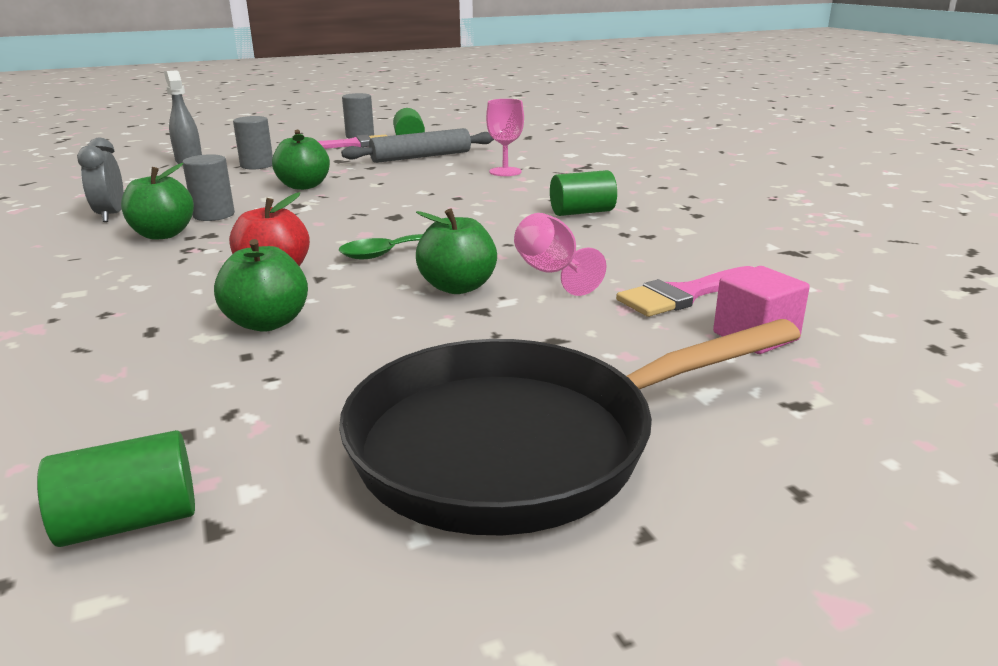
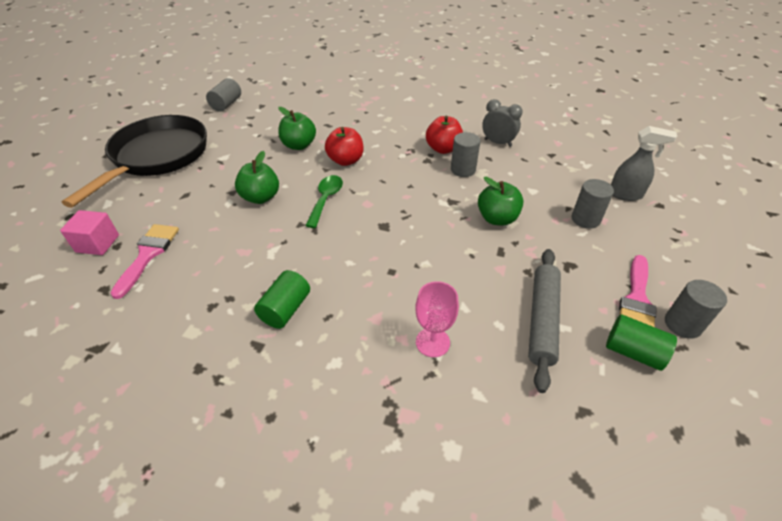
camera: 130 degrees right, 20 degrees up
green cylinder [37,430,195,547] -> grey cylinder [206,78,241,112]
green apple [121,163,194,240] -> red apple [426,115,463,154]
pink goblet [514,213,606,296] -> none

